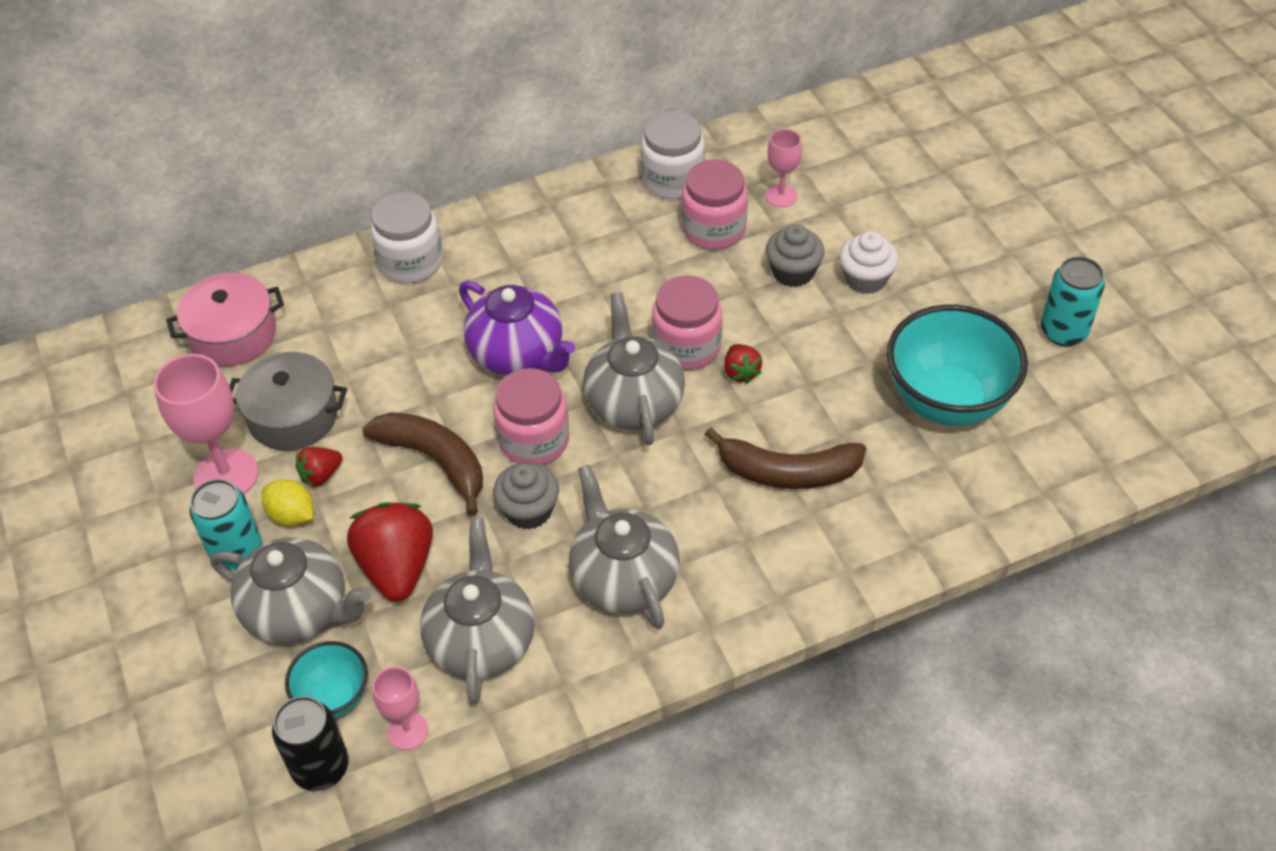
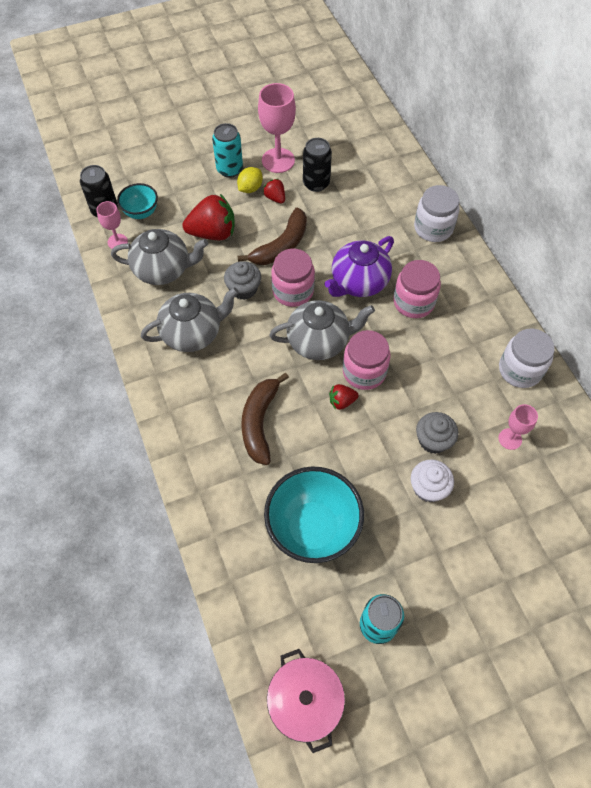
camera: 90 degrees right, 10 degrees up
pink pot [166,273,284,366] -> pink pot moved to [267,649,345,753]
grey teapot [210,537,370,644] -> none
grey pot [229,352,347,450] -> black can [303,138,332,192]
pink jar [682,160,748,250] -> pink jar moved to [393,260,441,318]

